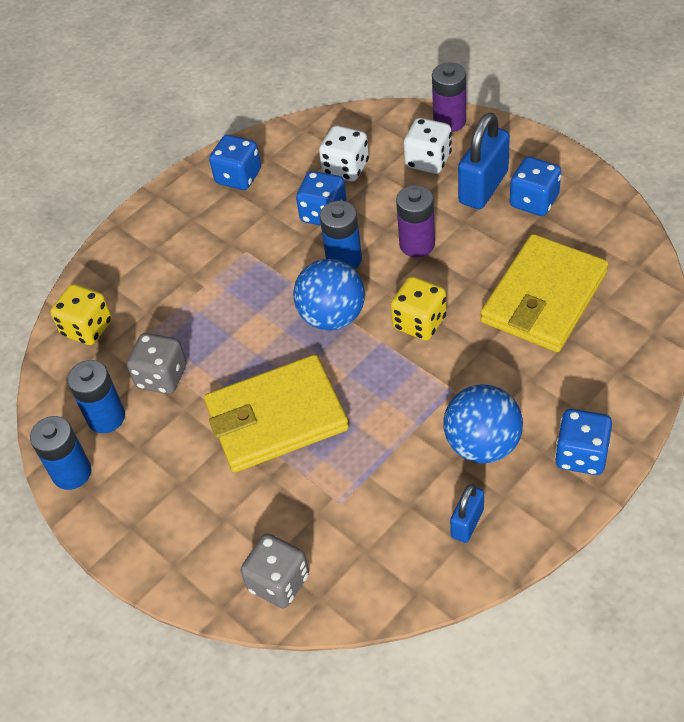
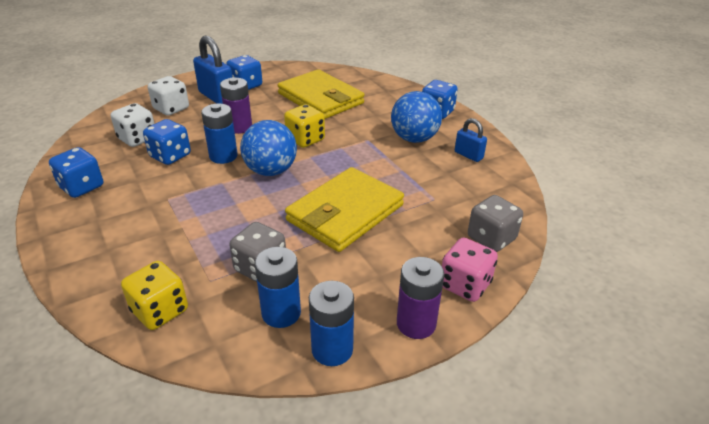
camera: 80 degrees left, 15 degrees down
yellow wallet [204,355,349,473] -> yellow wallet turned 45 degrees clockwise [285,167,404,252]
purple battery [432,62,466,132] -> purple battery moved to [397,257,444,339]
none -> pink dice [442,238,498,302]

